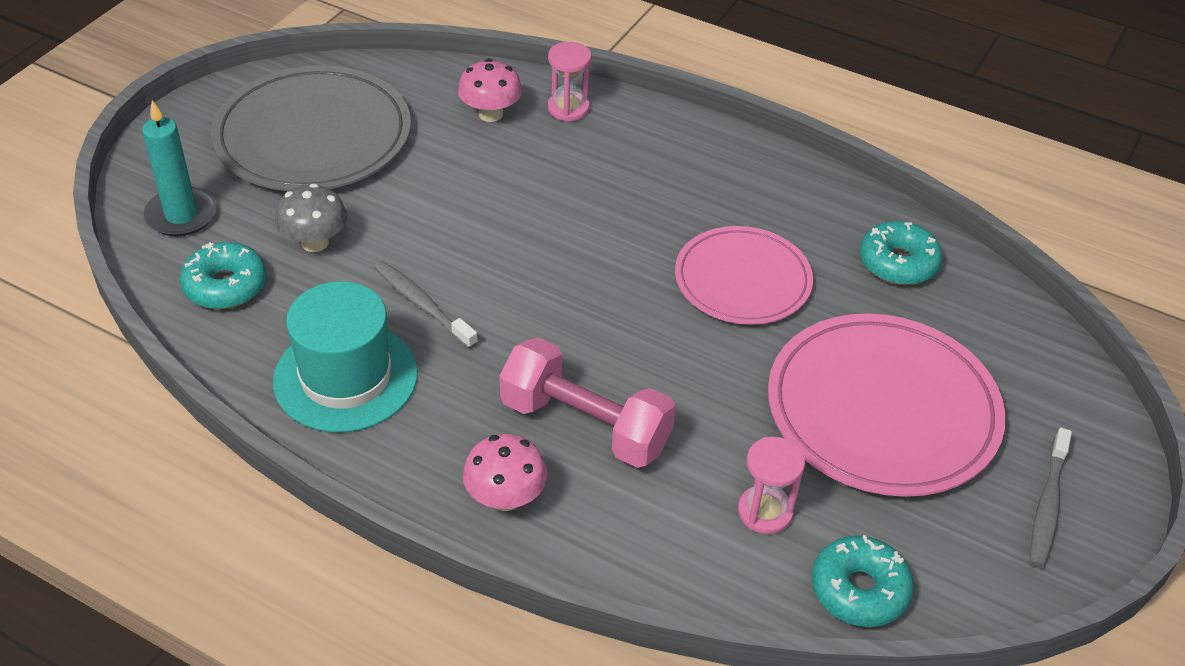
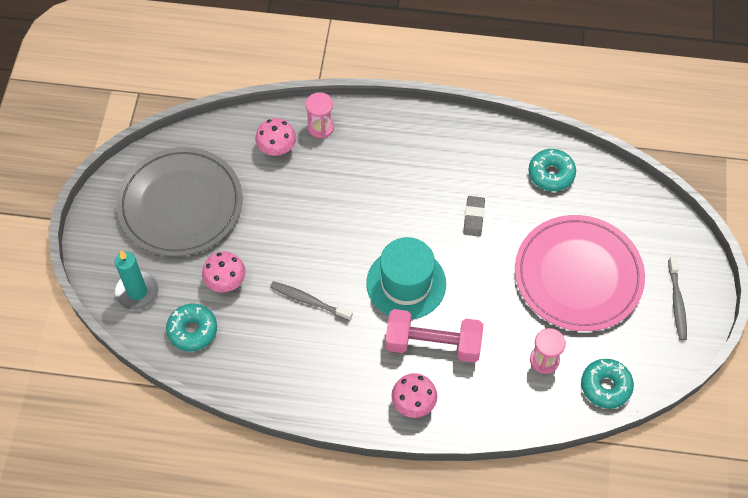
camera: 20 degrees left, 15 degrees up
turquoise hat [273,281,418,432] -> turquoise hat moved to [366,237,446,320]
grey mushroom [275,184,347,252] -> pink mushroom [202,251,246,292]
pink plate [675,226,813,325] -> grey eraser [463,196,485,237]

